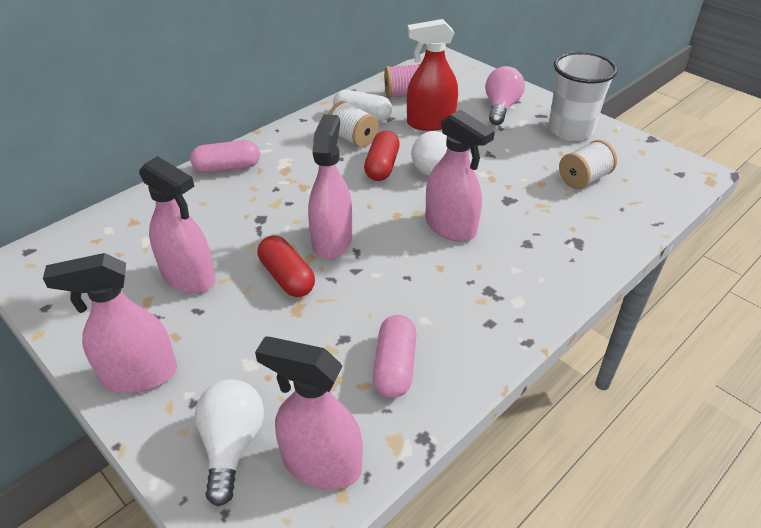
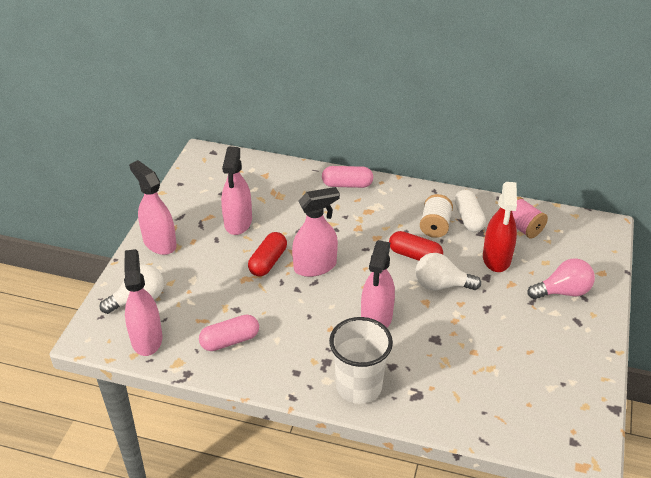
camera: 60 degrees right, 0 degrees up
pink capsule [190,140,260,173] -> pink capsule turned 45 degrees counterclockwise [322,166,373,188]
red capsule [364,130,400,181] -> red capsule turned 45 degrees clockwise [389,231,443,261]
red spray bottle [407,19,458,131] -> red spray bottle turned 135 degrees counterclockwise [483,182,517,272]
white cup [548,52,617,141] -> white cup moved to [329,317,393,404]
white spool [559,140,617,189] -> none

